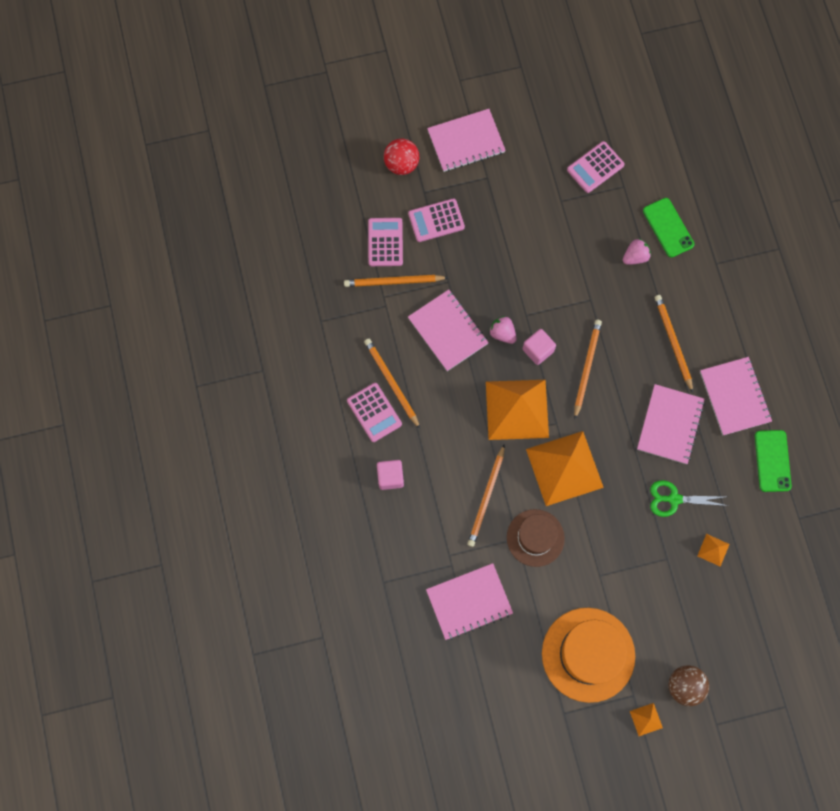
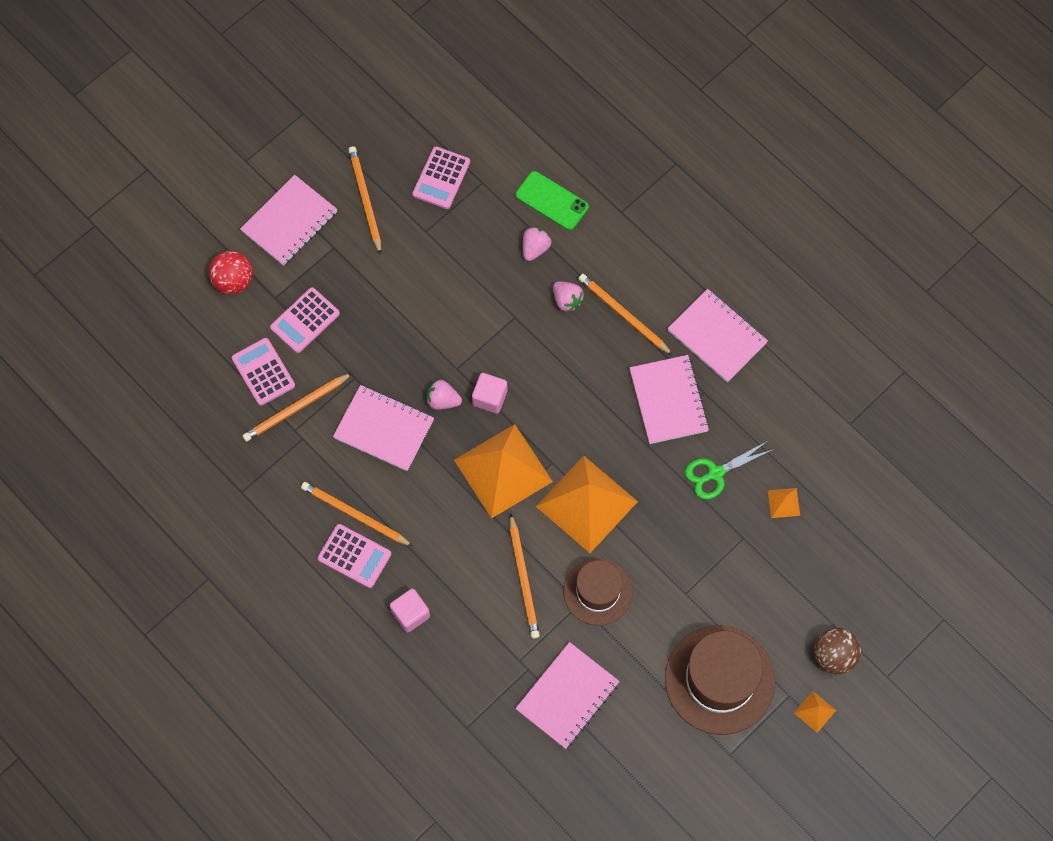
camera: 30 degrees left, 5 degrees down
orange hat [542,608,635,703] -> brown hat [665,626,775,735]
orange pencil [574,320,602,419] -> orange pencil moved to [348,146,381,255]
green phone [755,430,792,492] -> none
none -> pink strawberry [553,281,584,312]

